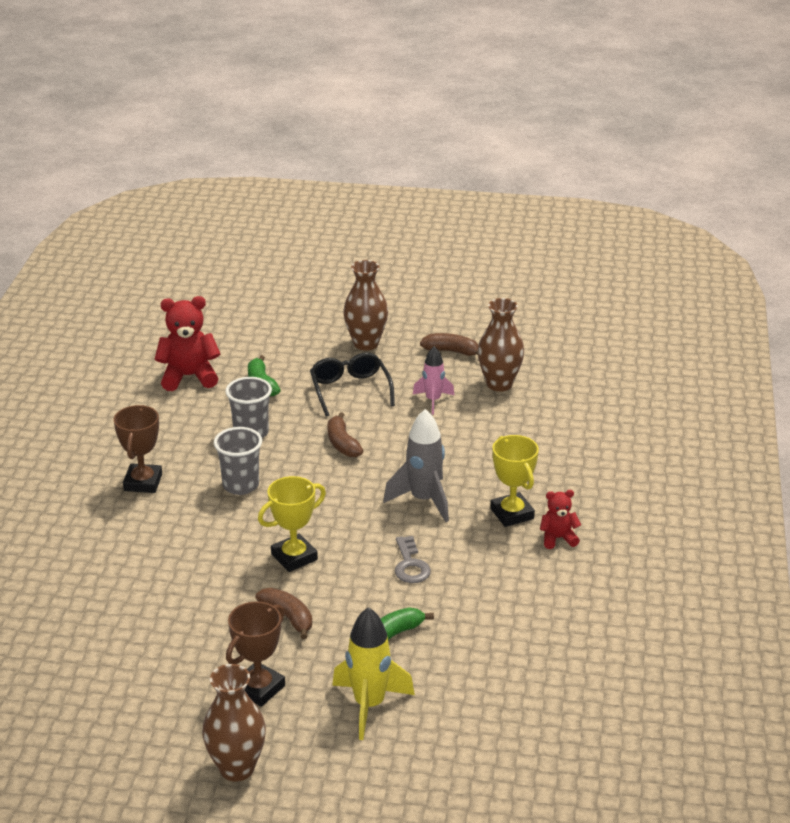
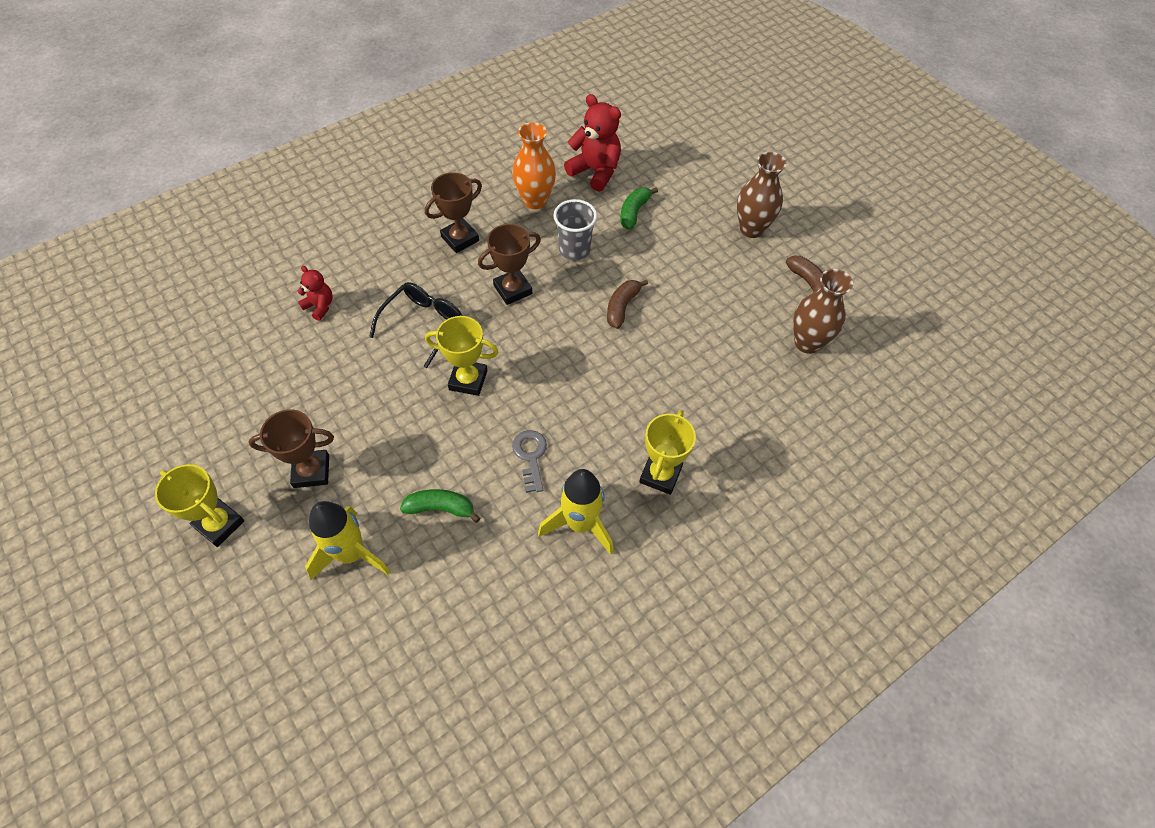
camera: 45 degrees right, 25 degrees up
brown vase [202,664,266,782] -> yellow trophy [155,464,245,547]
grey cup [214,427,262,495] -> brown trophy [478,224,541,305]
brown banana [255,588,312,639] -> none
black glasses [310,353,395,417] -> black glasses moved to [369,282,462,368]
grey rocket [383,409,449,522] -> none
grey key [395,536,431,583] -> grey key turned 135 degrees clockwise [512,430,547,493]
pink rocket [413,346,454,415] -> none
red teddy bear [540,490,581,549] -> red teddy bear moved to [298,266,333,321]
none -> orange vase [512,122,556,209]
none -> yellow rocket [538,469,613,555]

